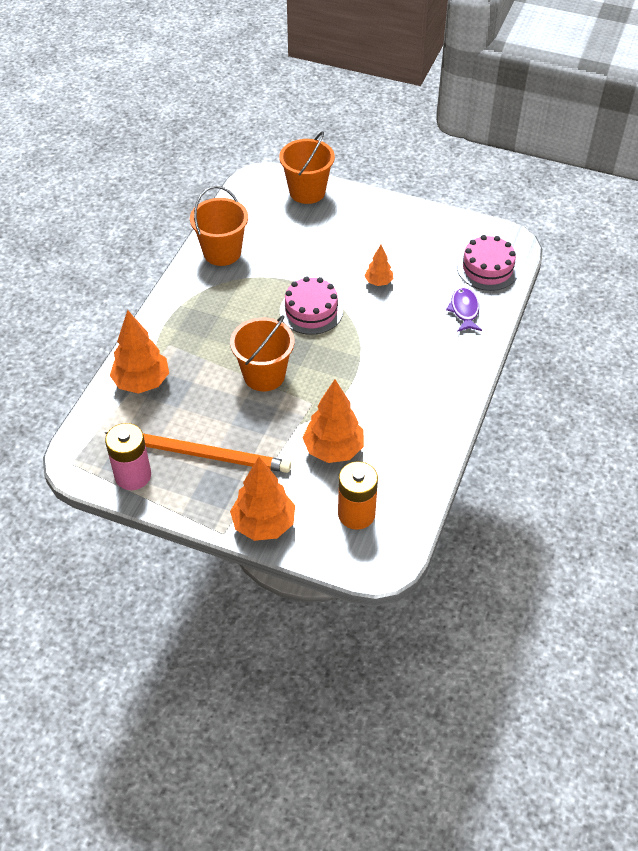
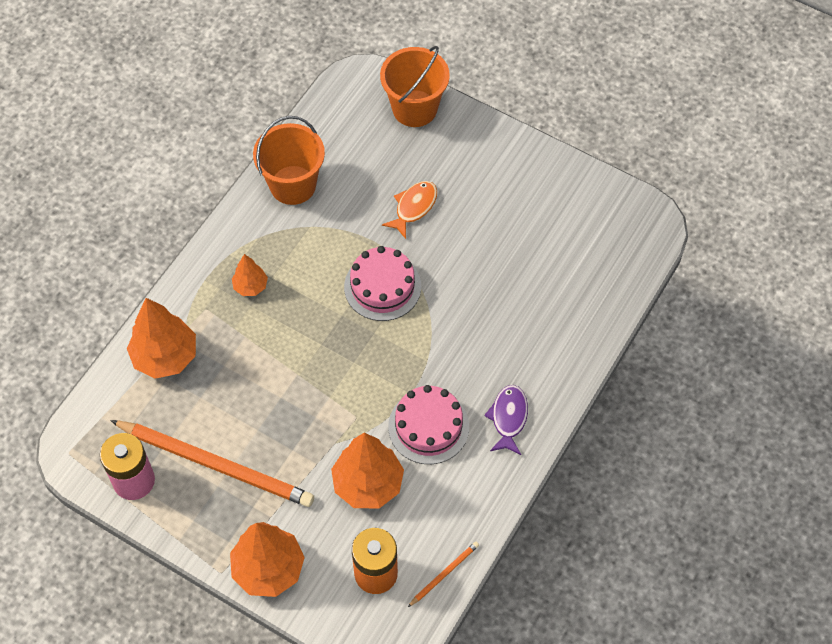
camera: 10 degrees right, 10 degrees up
orange bucket [230,315,294,391] -> none
orange tree [365,245,393,286] -> orange tree moved to [232,254,268,296]
purple fish [446,287,482,332] -> purple fish moved to [484,385,528,455]
pink cake [457,235,519,291] -> pink cake moved to [388,385,469,464]
none -> orange fish [382,181,437,239]
none -> orange pencil [408,541,479,607]

